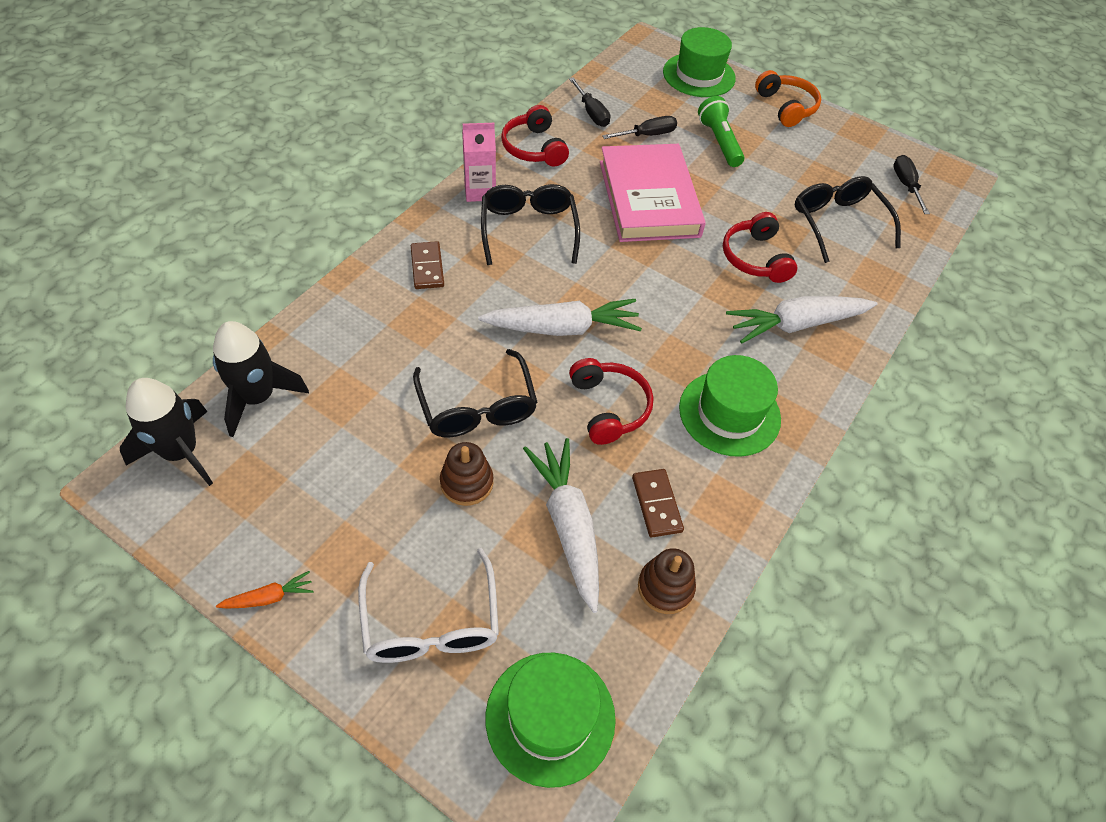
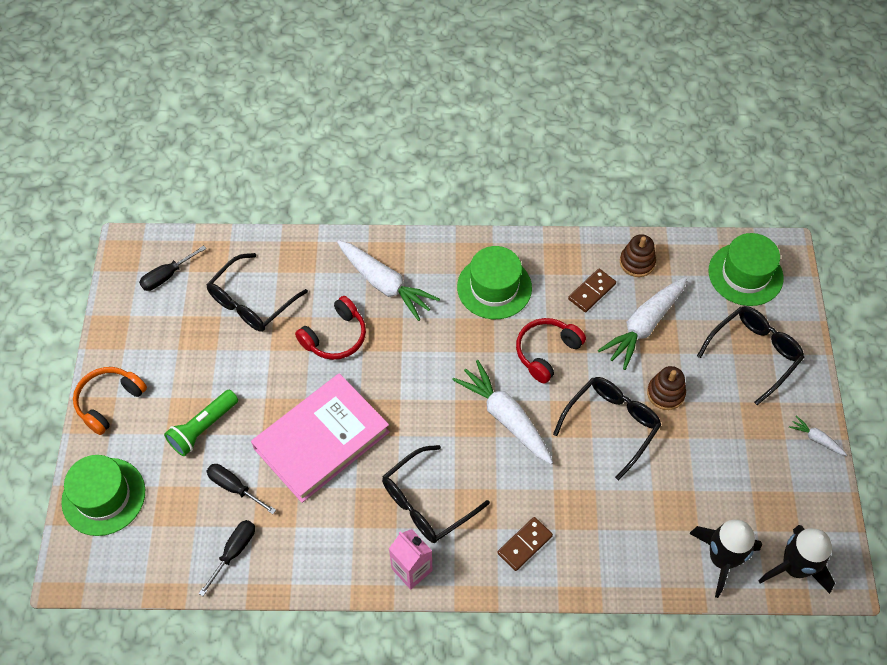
camera: 120 degrees left, 5 degrees up
orange carrot [216,571,314,609] -> white carrot [789,416,847,456]
white glasses [358,548,499,663] -> black glasses [697,306,805,405]
red headphones [501,105,569,166] -> none

